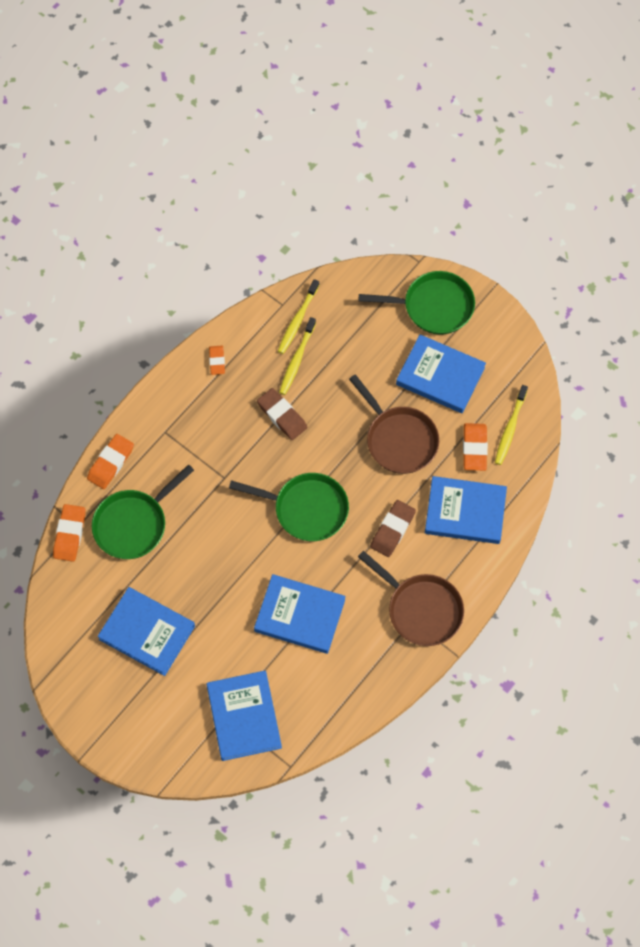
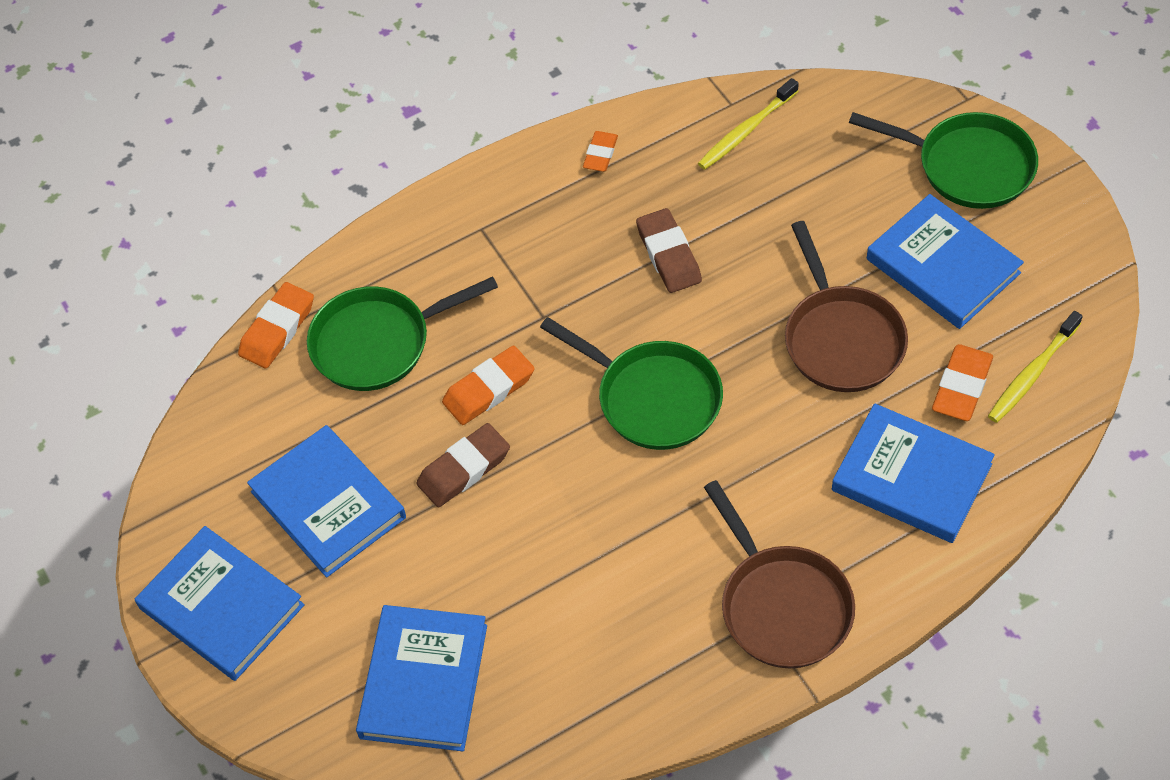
camera: 25 degrees right, 10 degrees down
orange eraser [87,434,134,489] -> orange eraser moved to [442,346,534,425]
blue book [254,574,345,654] -> blue book moved to [135,526,305,681]
yellow toothbrush [279,317,316,395] -> none
brown eraser [370,500,416,557] -> brown eraser moved to [416,423,510,507]

